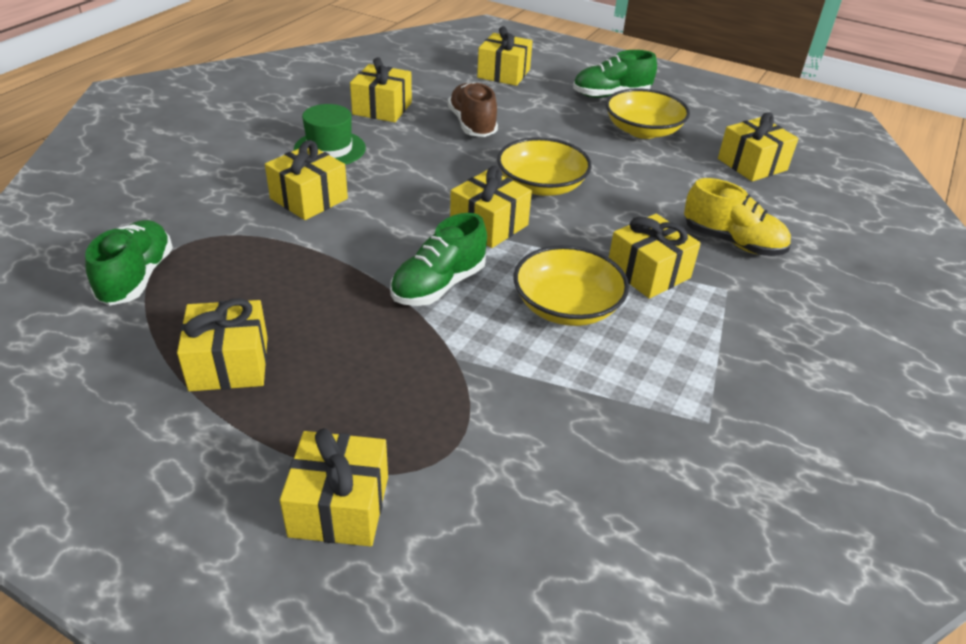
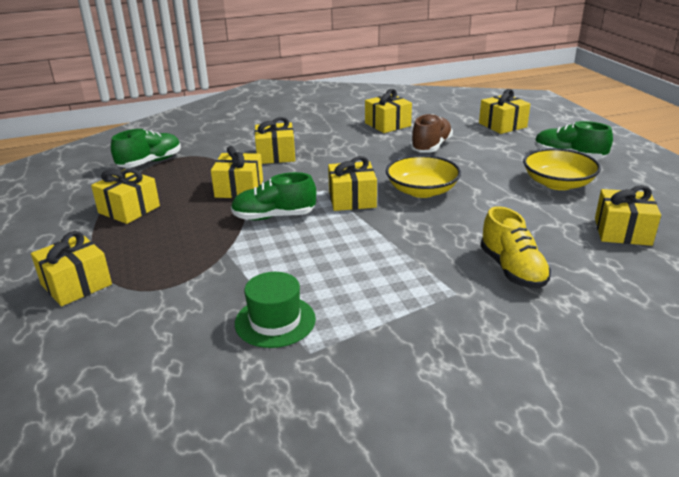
camera: 45 degrees right, 10 degrees down
green hat [294,104,366,165] -> green hat moved to [235,272,316,348]
yellow bowl [513,245,629,326] -> none
yellow gift [609,214,701,299] -> yellow gift moved to [211,146,263,198]

